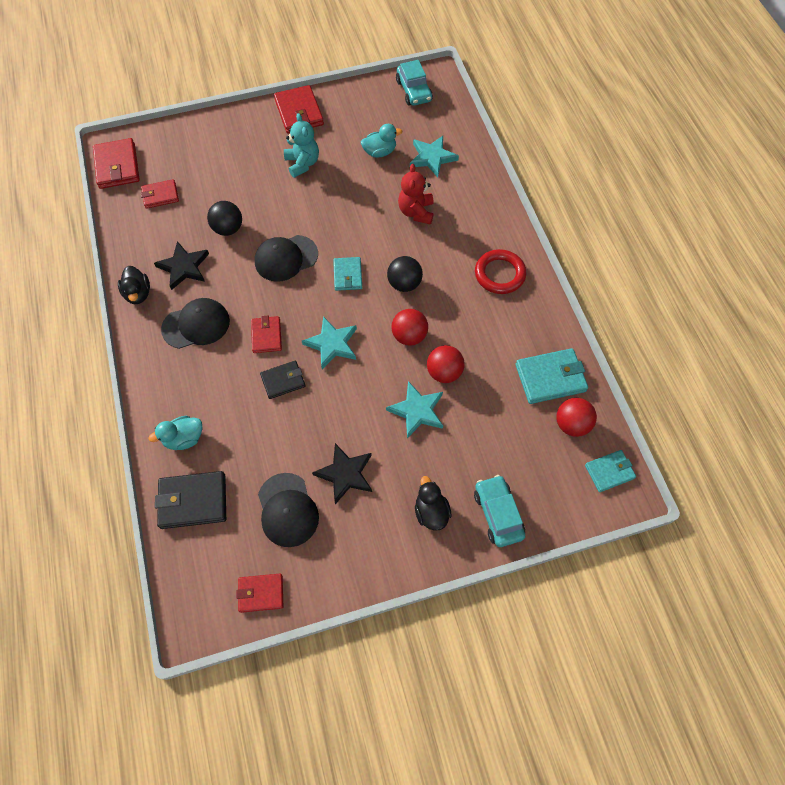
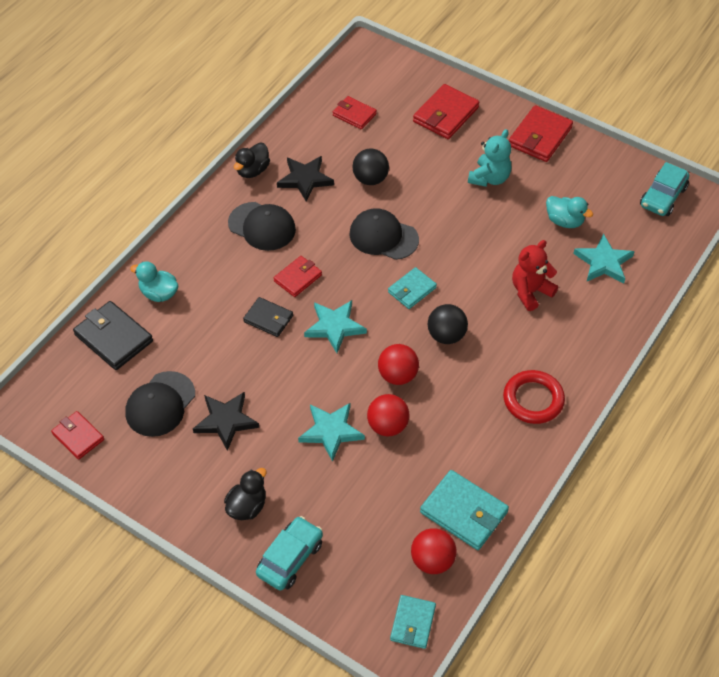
camera: 50 degrees right, 10 degrees down
red wallet [93,138,140,189] -> red wallet moved to [413,84,480,139]
turquoise wallet [585,450,636,492] -> turquoise wallet turned 75 degrees clockwise [390,595,436,649]

